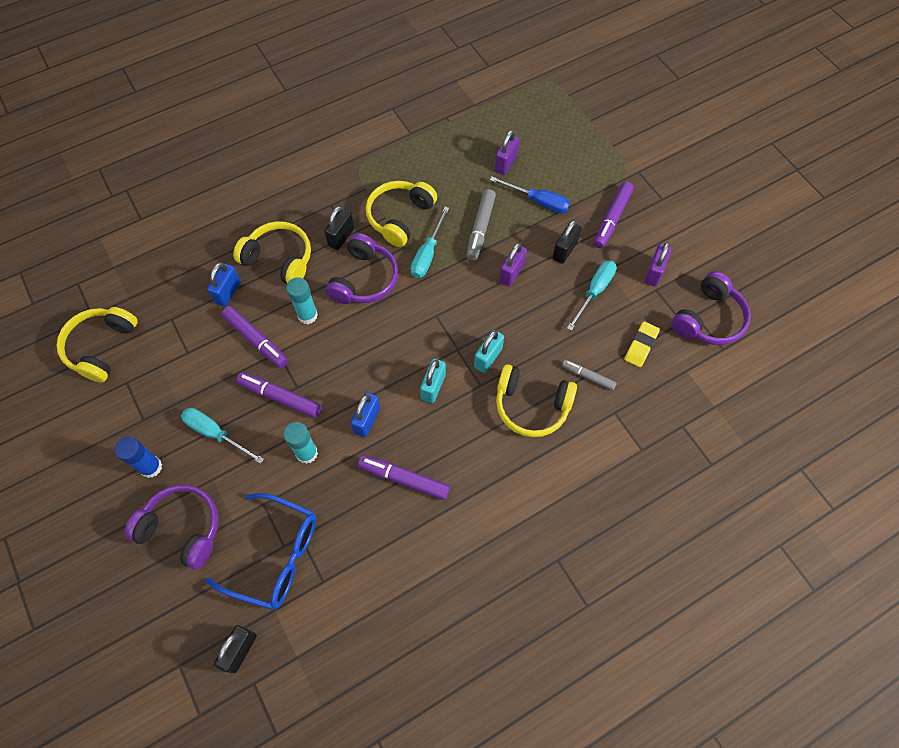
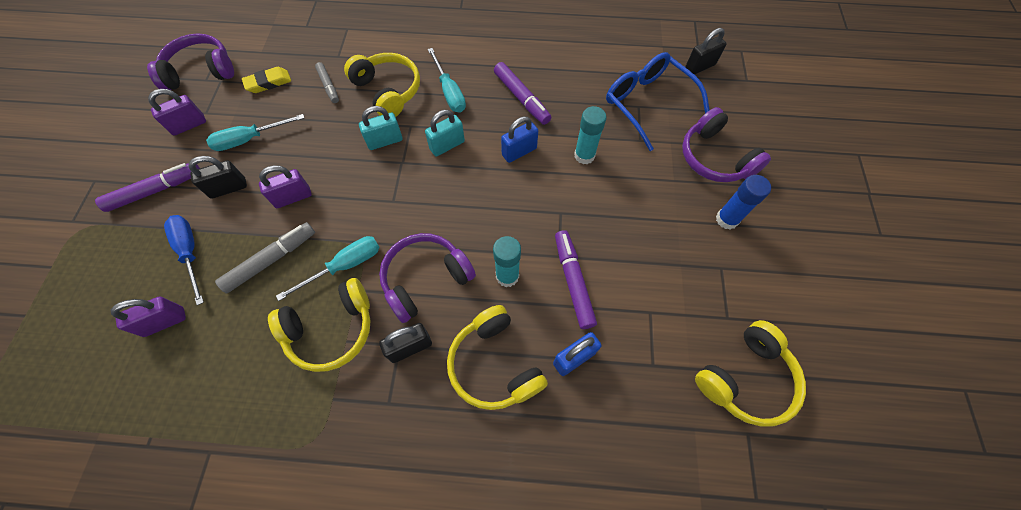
camera: 145 degrees left, 0 degrees up
turquoise screwdriver [181,408,264,464] -> turquoise screwdriver moved to [428,48,466,113]
purple marker [236,372,321,418] -> none

